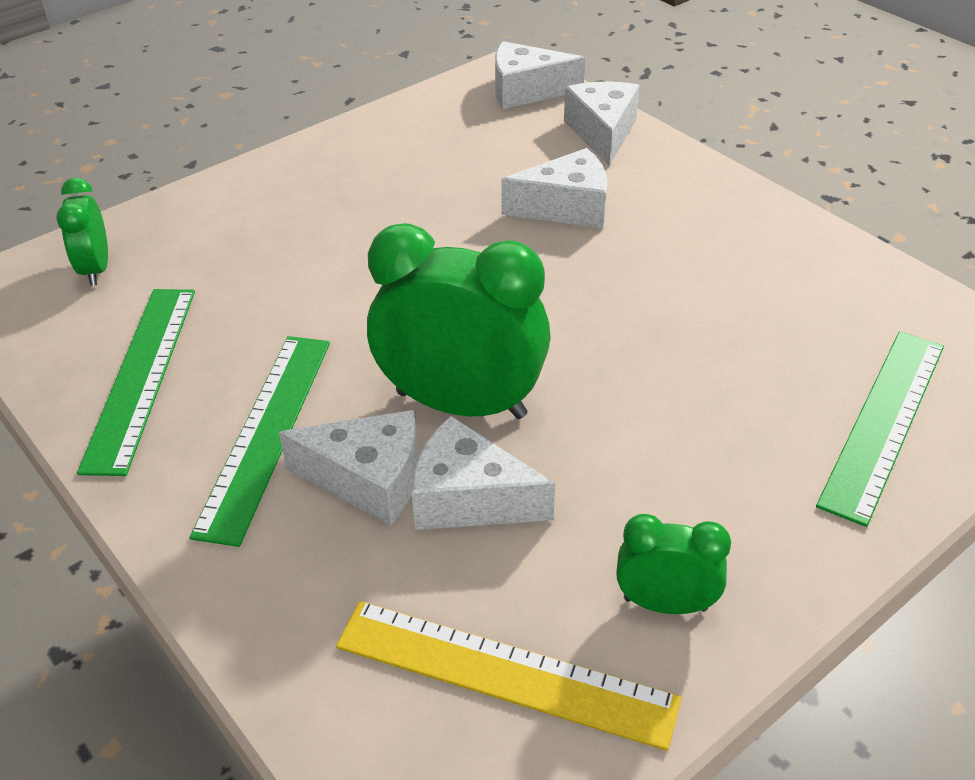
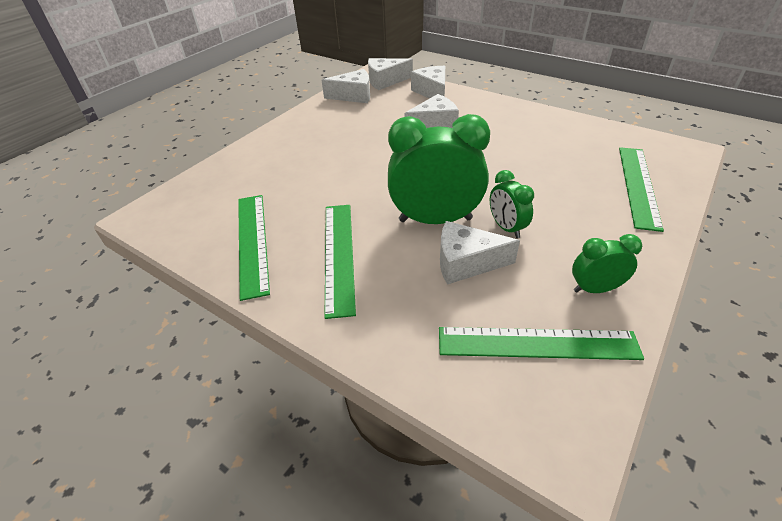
camera: 15 degrees left, 0 degrees up
green clock [56,177,108,286] -> green clock moved to [490,170,534,238]
white cheese [279,410,418,526] -> white cheese moved to [322,69,370,103]
yellow ruler [336,601,681,751] -> green ruler [439,327,644,360]

